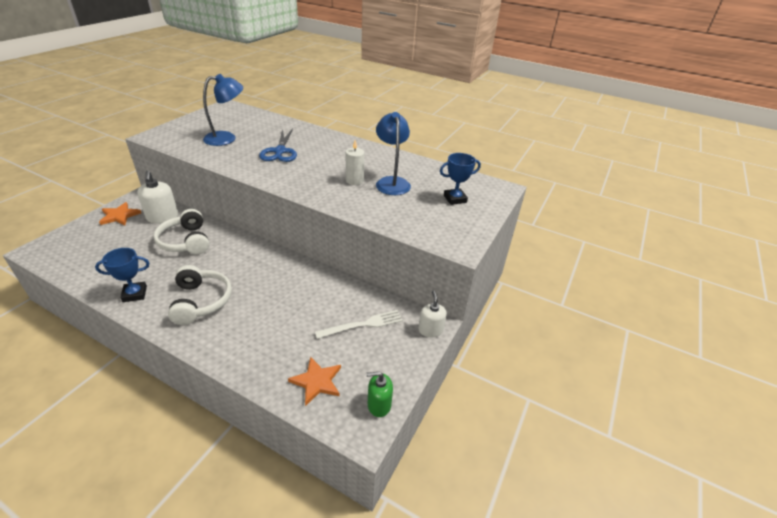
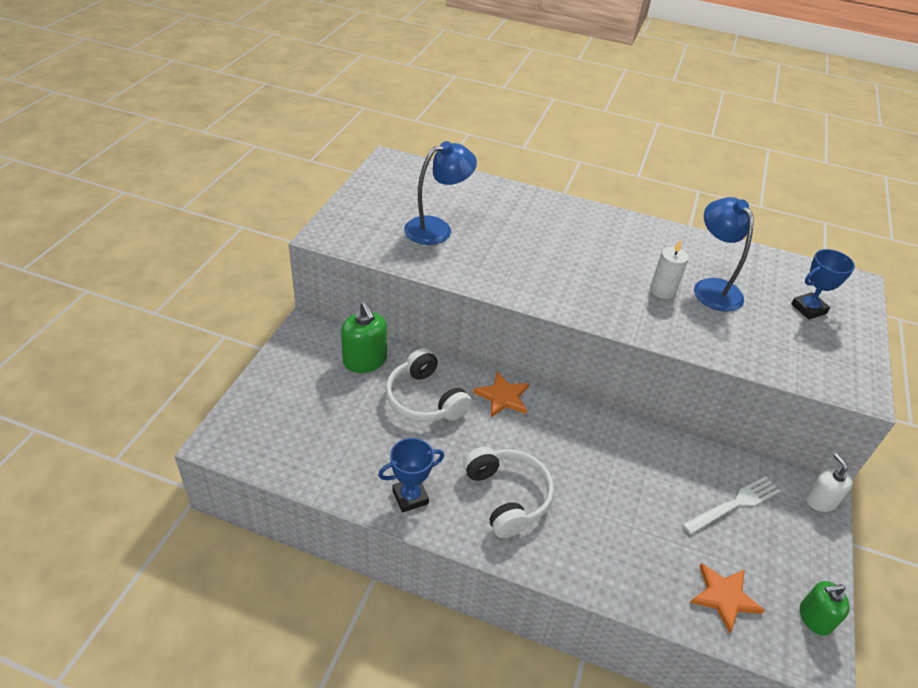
camera: 10 degrees left, 5 degrees up
orange star [99,202,141,225] -> orange star moved to [473,371,530,417]
white soap dispenser [137,171,178,224] -> green soap dispenser [341,302,387,373]
blue scissors [259,129,297,162] -> none

